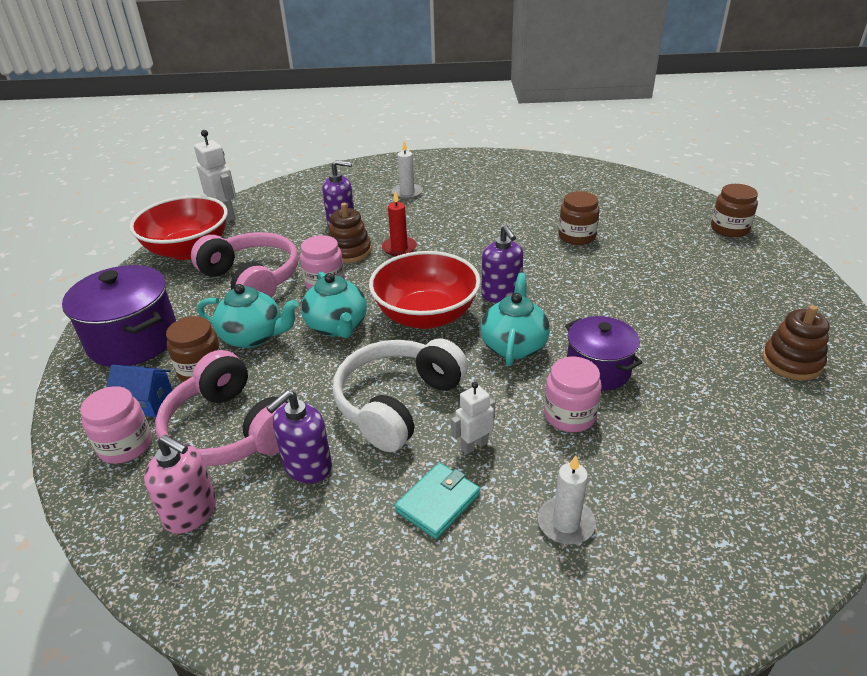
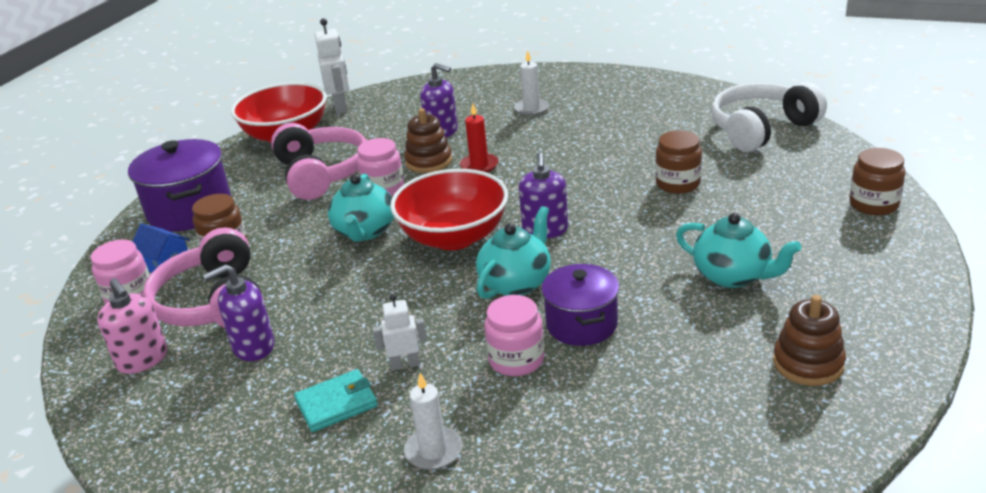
camera: 25 degrees right, 5 degrees down
turquoise teapot [197,284,299,348] -> turquoise teapot moved to [676,213,801,288]
white headphones [333,339,468,452] -> white headphones moved to [711,82,827,152]

